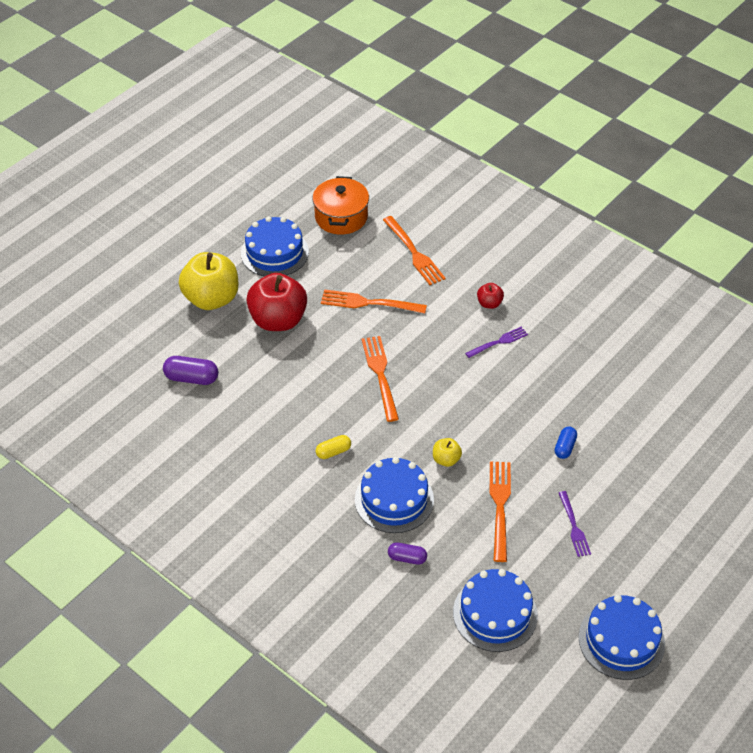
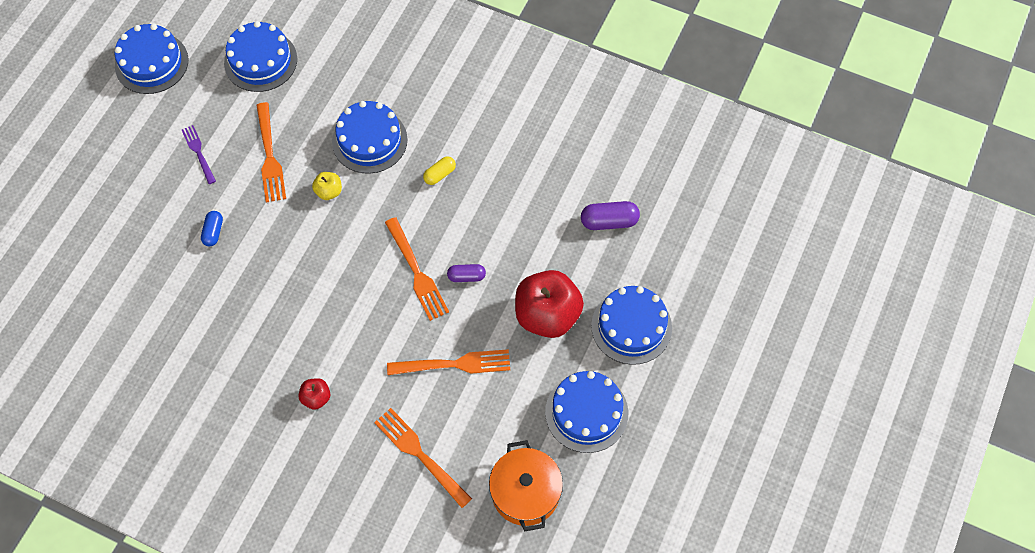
camera: 165 degrees right, 15 degrees up
yellow apple [179,252,239,310] -> blue cake [591,286,672,365]
purple capsule [388,542,427,565] -> purple capsule moved to [447,264,486,282]
purple fork [465,327,528,358] -> none

